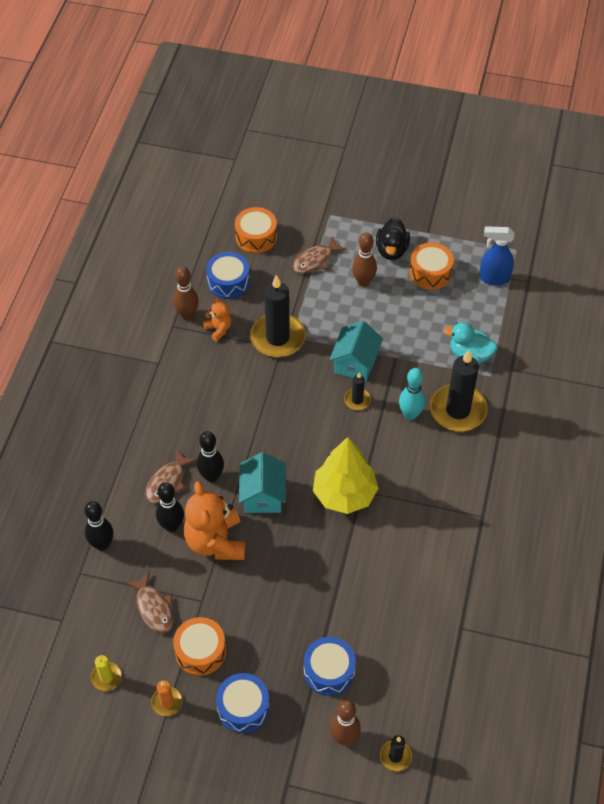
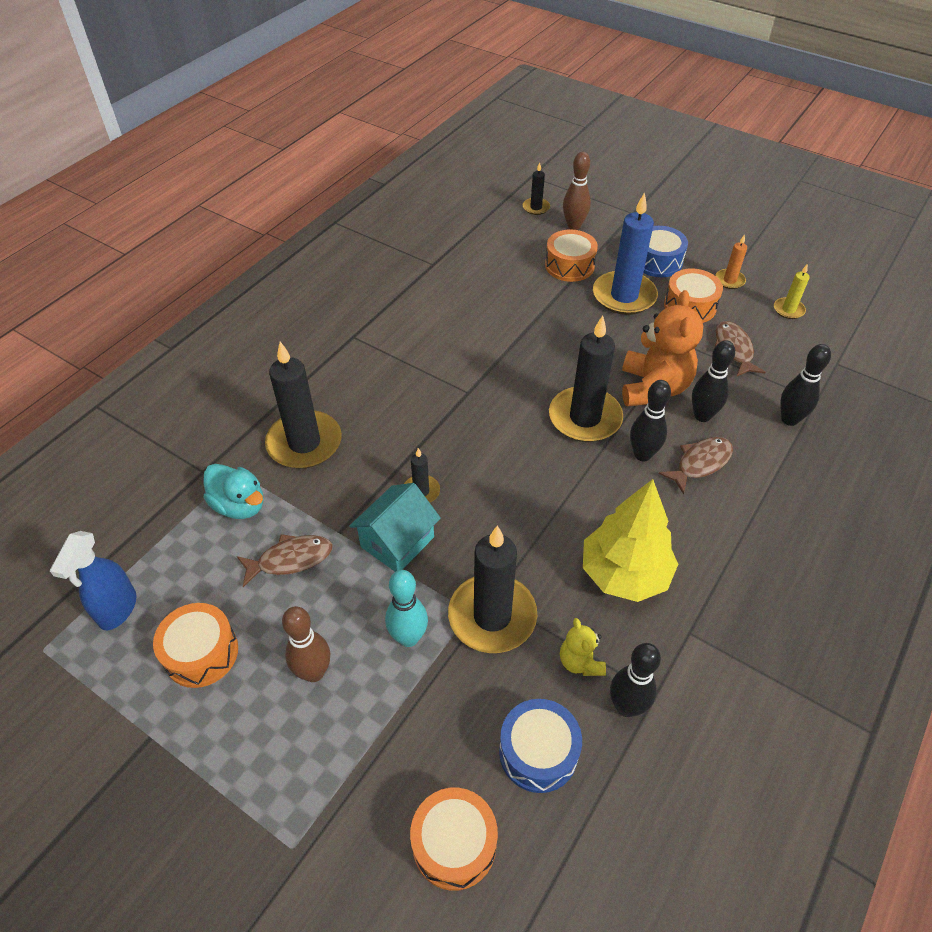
camera: 160 degrees left, 5 degrees down
brown bowling pin [173,266,199,320] -> black bowling pin [610,643,661,717]
orange teddy bear [203,297,231,341] -> yellow teddy bear [560,618,606,676]
turquoise house [239,452,286,513] -> black candle [549,316,623,442]
brown fish [293,236,347,273] -> brown fish moved to [237,534,333,587]
blue drum [304,637,356,696] -> orange drum [545,230,598,282]
yellow tree [313,437,379,514] -> yellow tree moved to [583,479,678,602]
black duck [376,217,410,260] -> none
turquoise bowling pin [399,368,425,420] -> turquoise bowling pin moved to [385,570,428,647]
blue spray bottle [479,226,515,286] -> blue spray bottle turned 75 degrees clockwise [50,531,137,630]
none -> blue candle [593,192,658,315]

